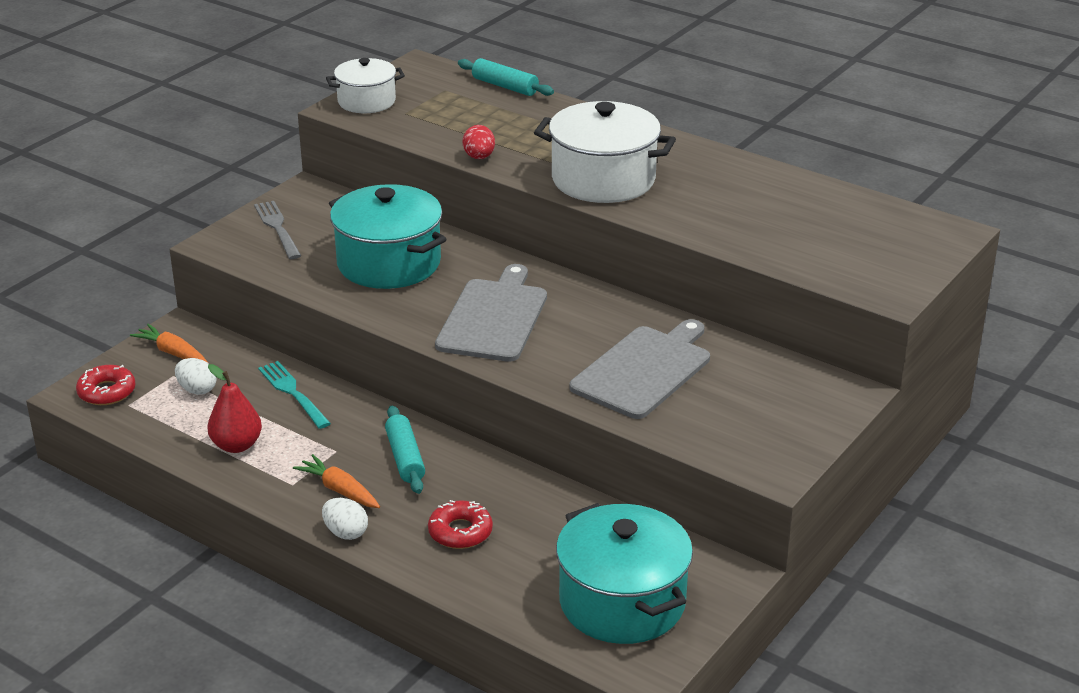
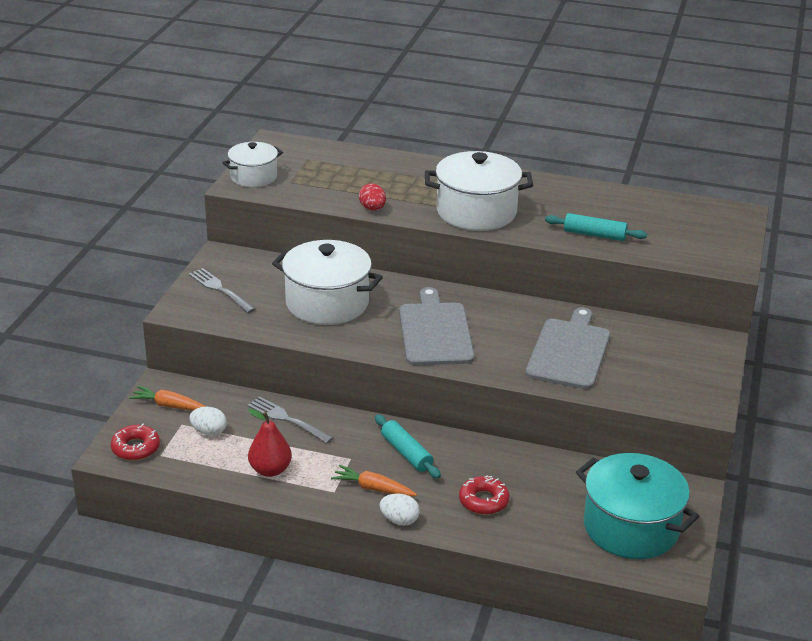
camera: 20 degrees left, 0 degrees up
turquoise fork [258,361,331,429] -> grey fork [247,396,333,444]
turquoise pot [329,184,447,289] -> white pot [272,240,383,325]
turquoise rolling pin [458,58,554,96] -> turquoise rolling pin moved to [545,213,647,241]

